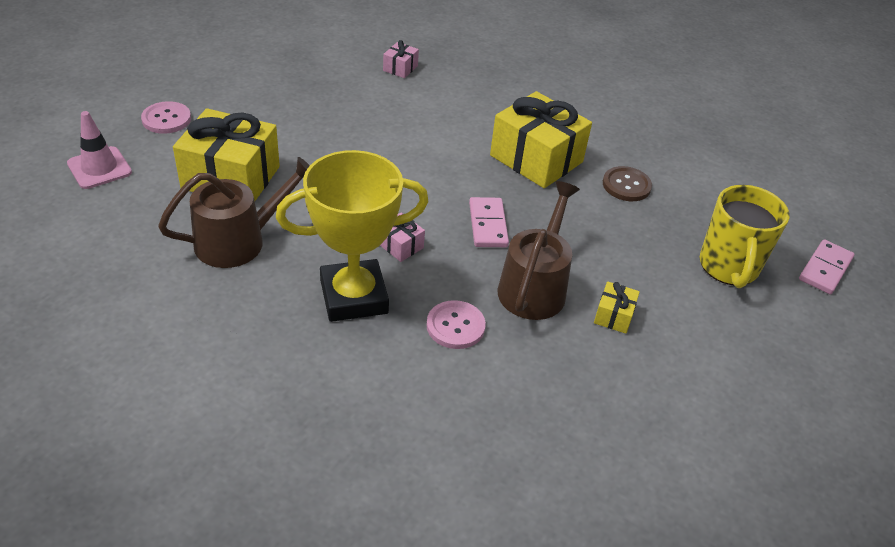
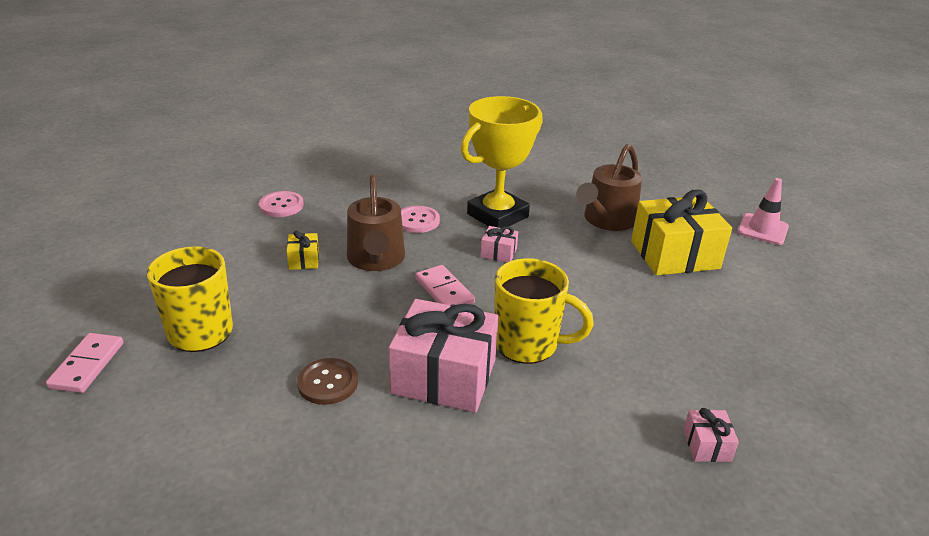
camera: 155 degrees right, 10 degrees down
pink button [141,101,191,134] -> pink button moved to [259,191,304,217]
yellow gift [490,91,592,188] -> pink gift [389,299,499,413]
none -> yellow mug [494,258,594,364]

